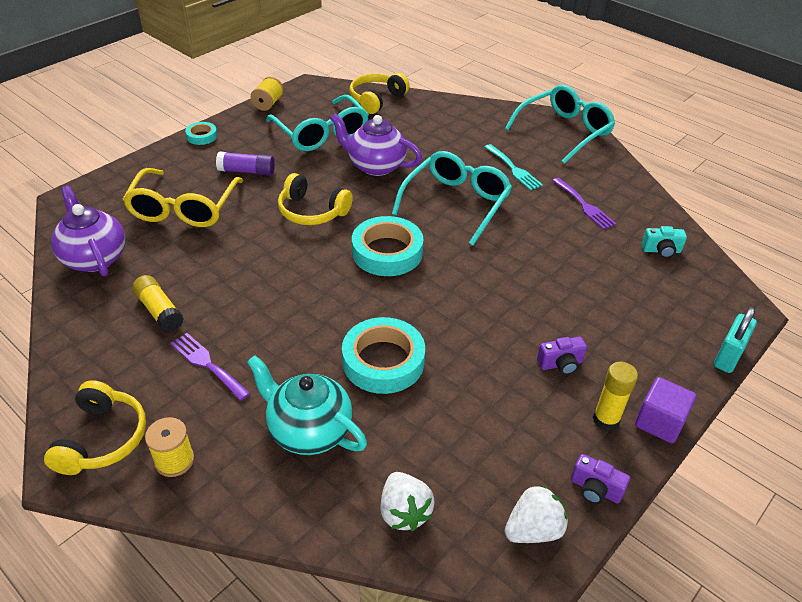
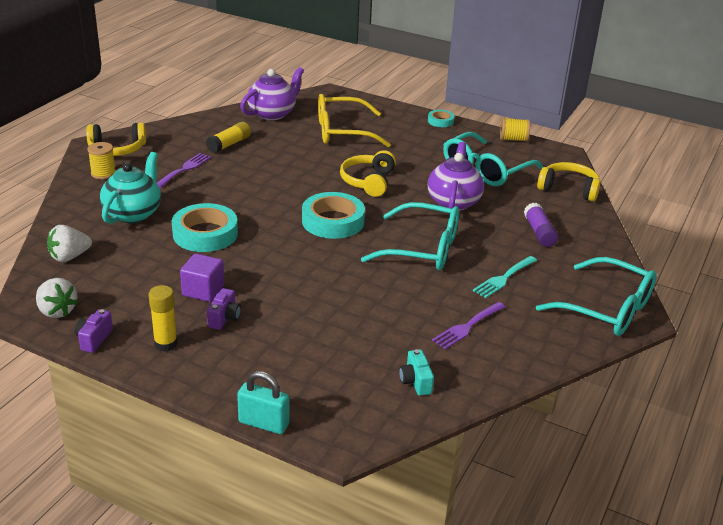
camera: 75 degrees right, 10 degrees down
purple glue stick [216,151,275,176] -> purple glue stick moved to [524,203,558,247]
purple camera [537,337,587,375] -> purple camera turned 135 degrees counterclockwise [207,288,241,330]
purple cube [635,377,696,443] -> purple cube moved to [180,253,224,302]

